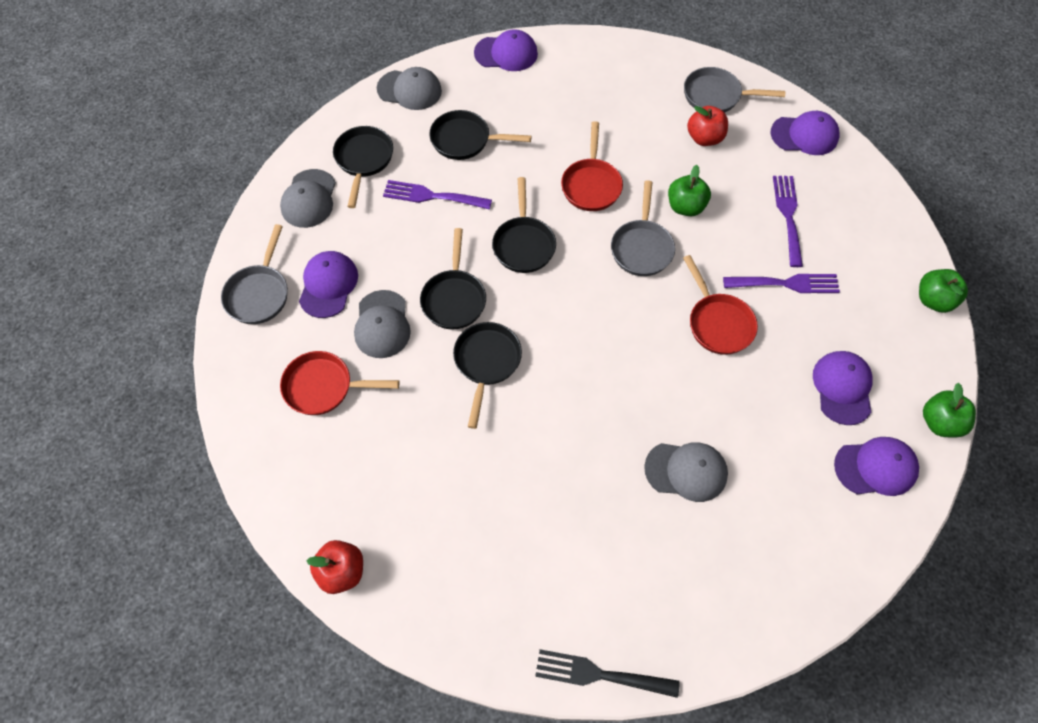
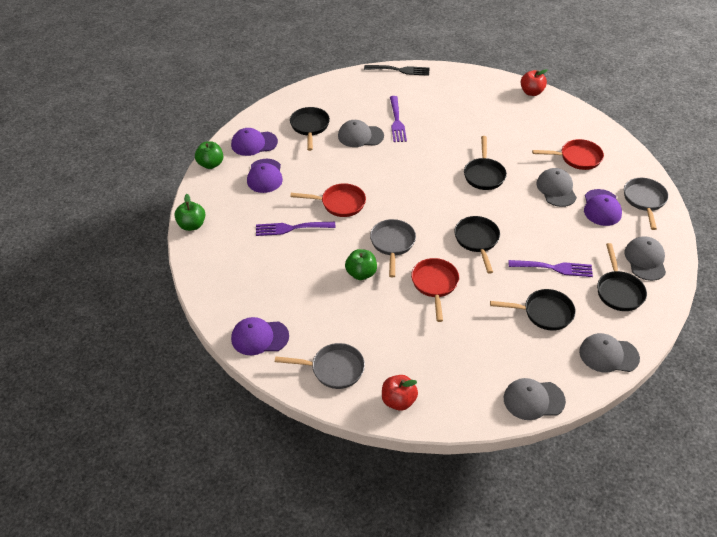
camera: 175 degrees right, 15 degrees down
black pan [420,228,486,329] -> black pan moved to [290,107,330,151]
purple cap [474,29,538,71] -> grey cap [504,378,566,420]
red pan [683,255,758,355] -> red pan turned 120 degrees clockwise [290,183,366,217]
red apple [687,106,728,146] -> red apple moved to [382,375,418,411]
purple fork [773,176,803,267] -> purple fork moved to [390,96,407,142]

